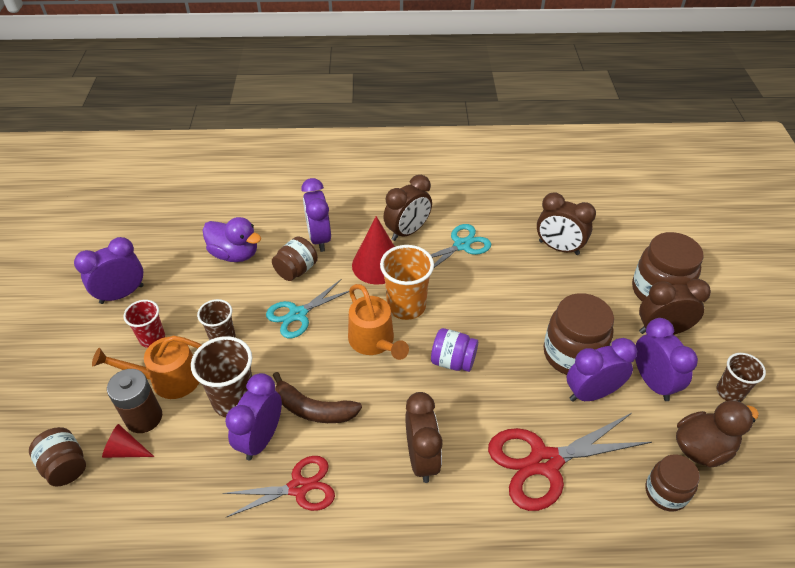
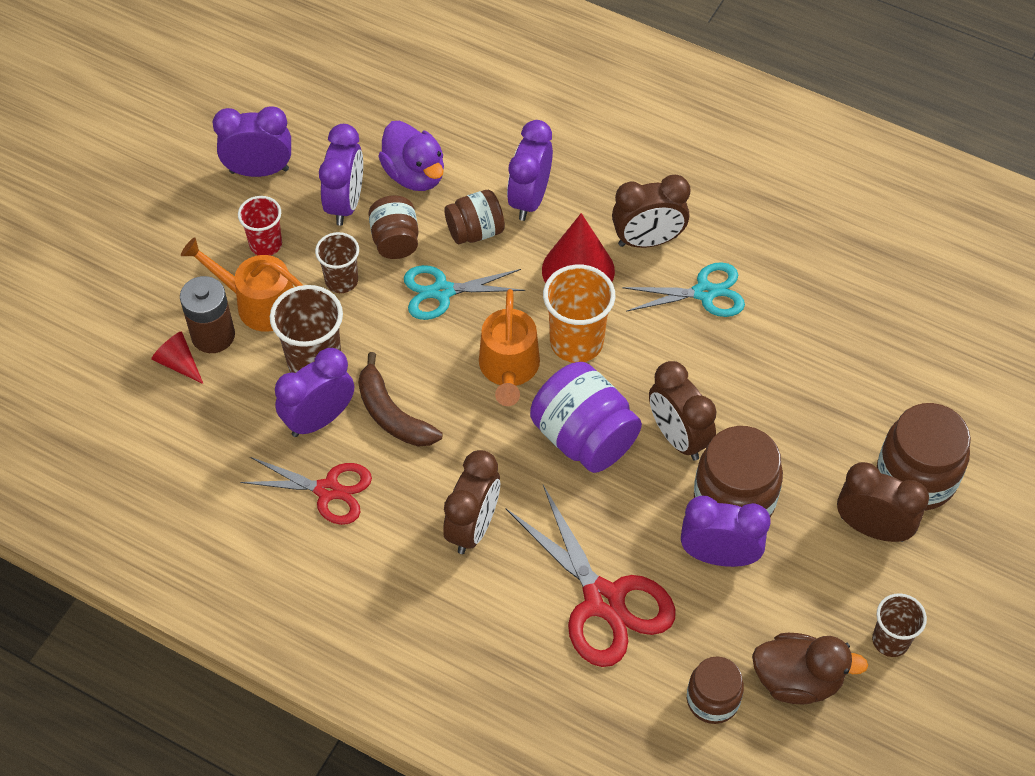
camera: 30 degrees right, 10 degrees up
brown jar [29,427,86,487] -> brown jar moved to [368,196,419,259]
purple jar [431,328,478,372] -> purple jar [530,362,642,473], size x1.64
red scissors [488,413,652,511] -> red scissors turned 135 degrees counterclockwise [506,485,676,667]
brown clock [537,192,596,255] -> brown clock moved to [649,361,716,460]
purple clock [635,318,698,401] -> purple clock moved to [319,124,363,226]

